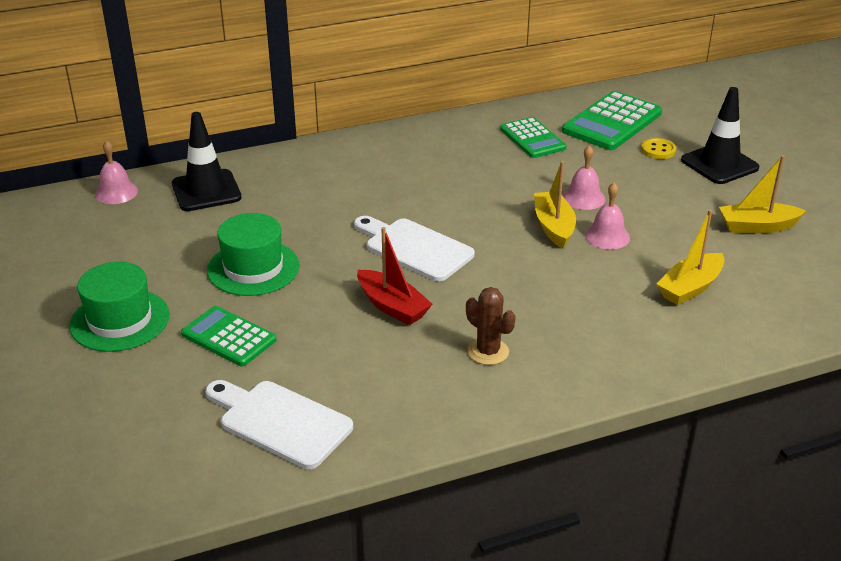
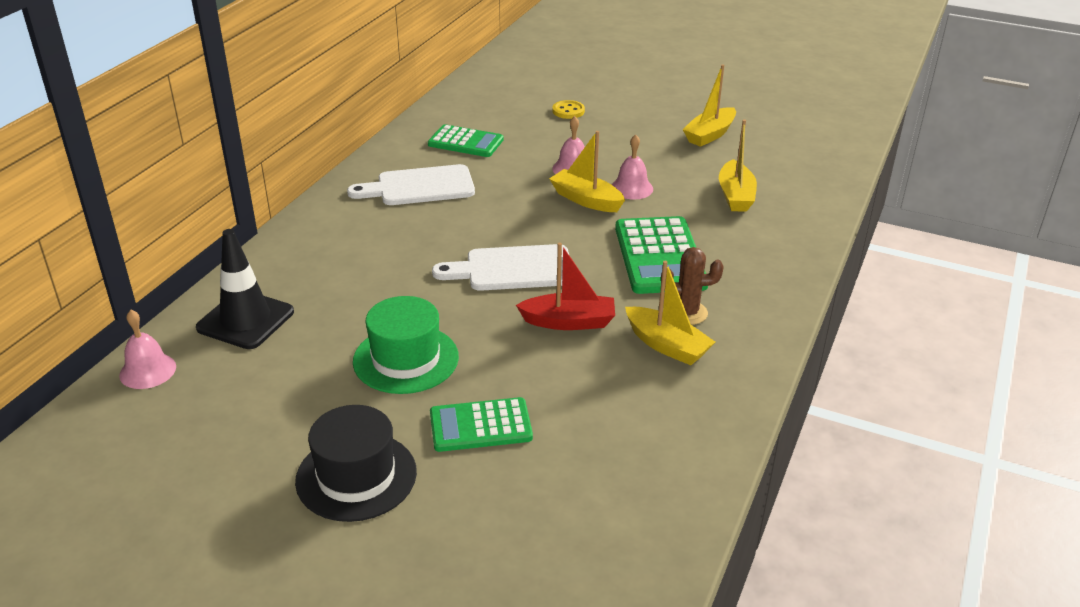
camera: 45 degrees left, 0 degrees up
green hat [69,262,170,352] -> black hat [295,405,417,522]
white cutting board [205,380,353,469] -> white cutting board moved to [347,164,475,205]
green calculator [562,91,662,150] -> green calculator moved to [615,216,708,294]
black traffic cone [681,87,759,184] -> none
none -> yellow boat [625,261,715,365]

